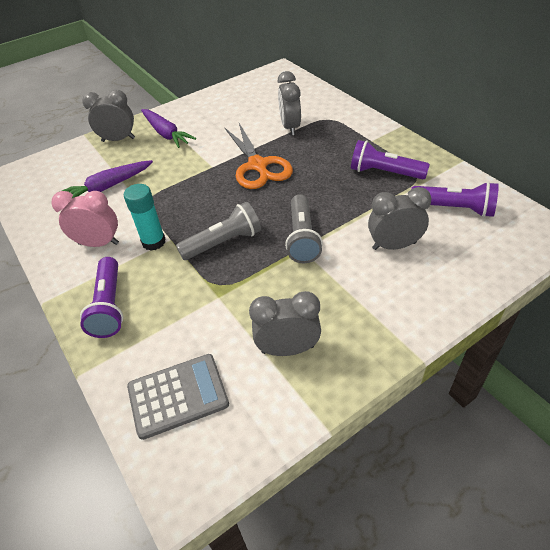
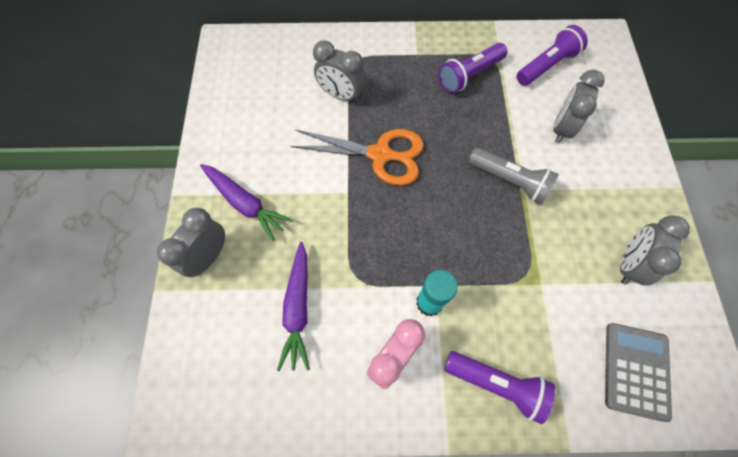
camera: 60 degrees left, 20 degrees up
purple carrot [141,109,196,148] -> purple carrot turned 45 degrees clockwise [200,164,292,241]
grey flashlight [176,202,261,260] -> none

